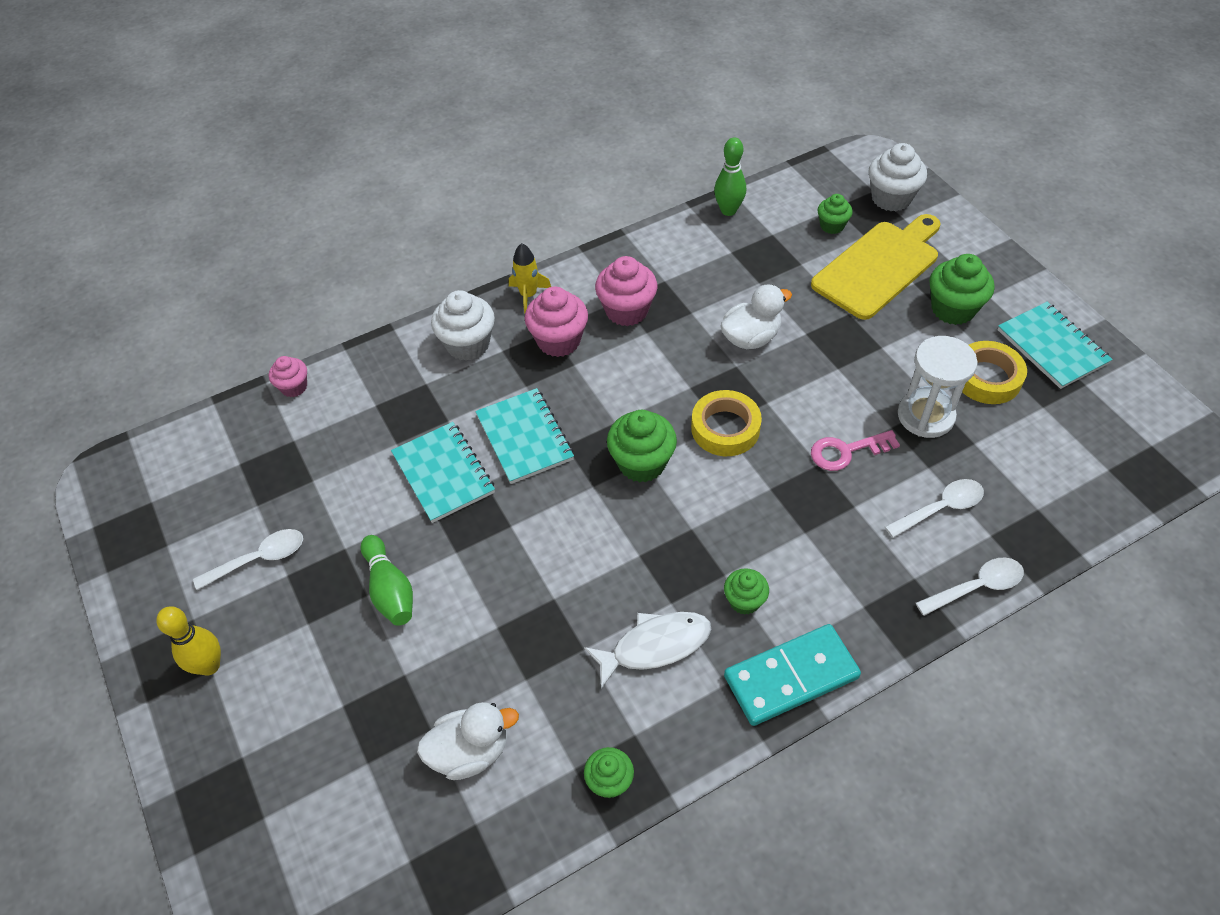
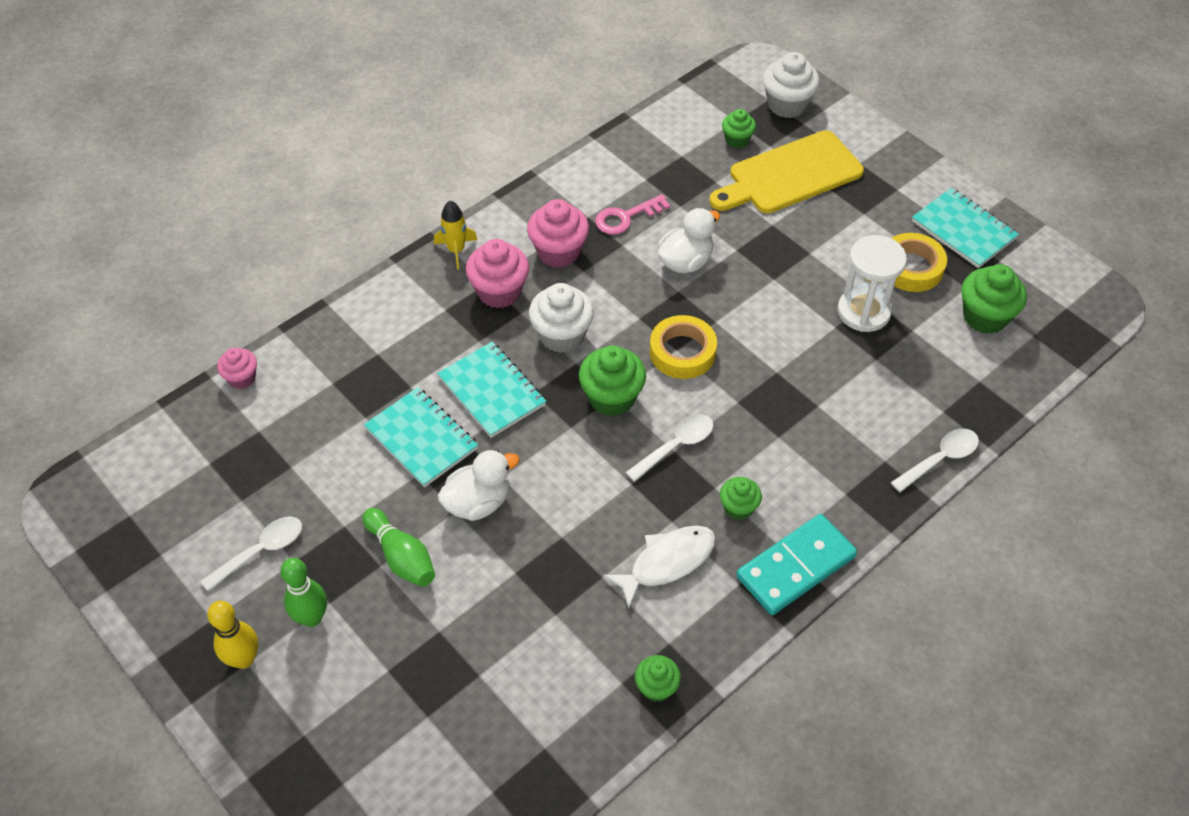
camera: 15 degrees left, 0 degrees up
white duck [417,702,519,780] -> white duck moved to [438,450,519,521]
white cupcake [431,290,495,361] -> white cupcake moved to [529,283,594,353]
green bowling pin [714,137,746,216] -> green bowling pin moved to [280,558,327,627]
yellow cutting board [811,214,940,320] -> yellow cutting board turned 150 degrees counterclockwise [709,130,864,213]
pink key [811,430,900,471] -> pink key moved to [595,194,670,235]
white spoon [885,479,984,538] -> white spoon moved to [625,414,713,482]
green cupcake [929,254,994,325] -> green cupcake moved to [961,264,1027,334]

